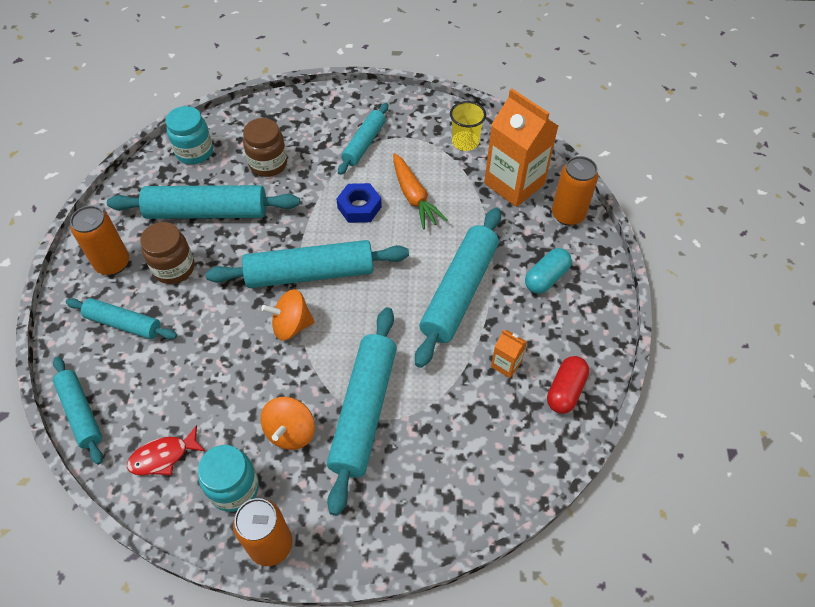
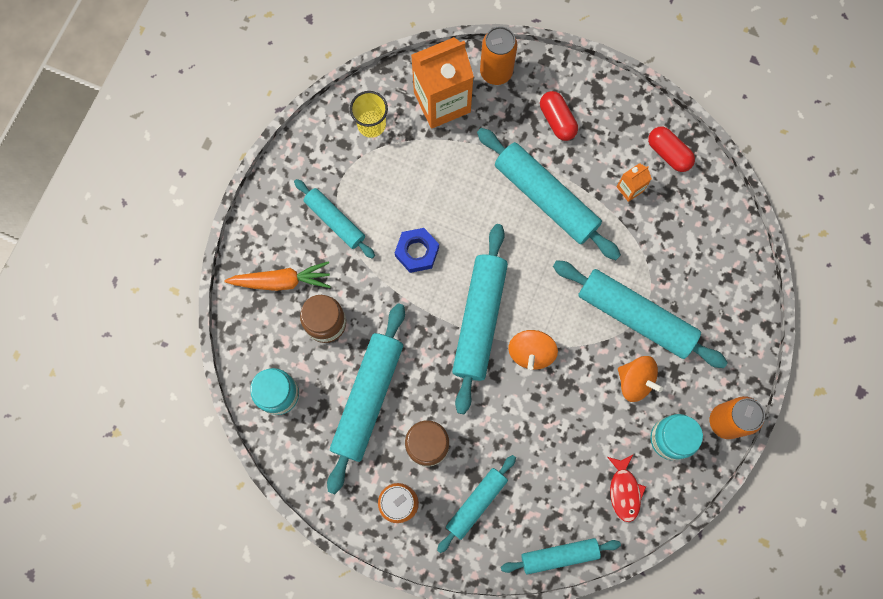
camera: 70 degrees left, 20 degrees up
orange carrot [393,153,447,229] -> orange carrot moved to [224,261,331,291]
turquoise capsule [525,248,572,294] -> red capsule [540,91,578,141]

